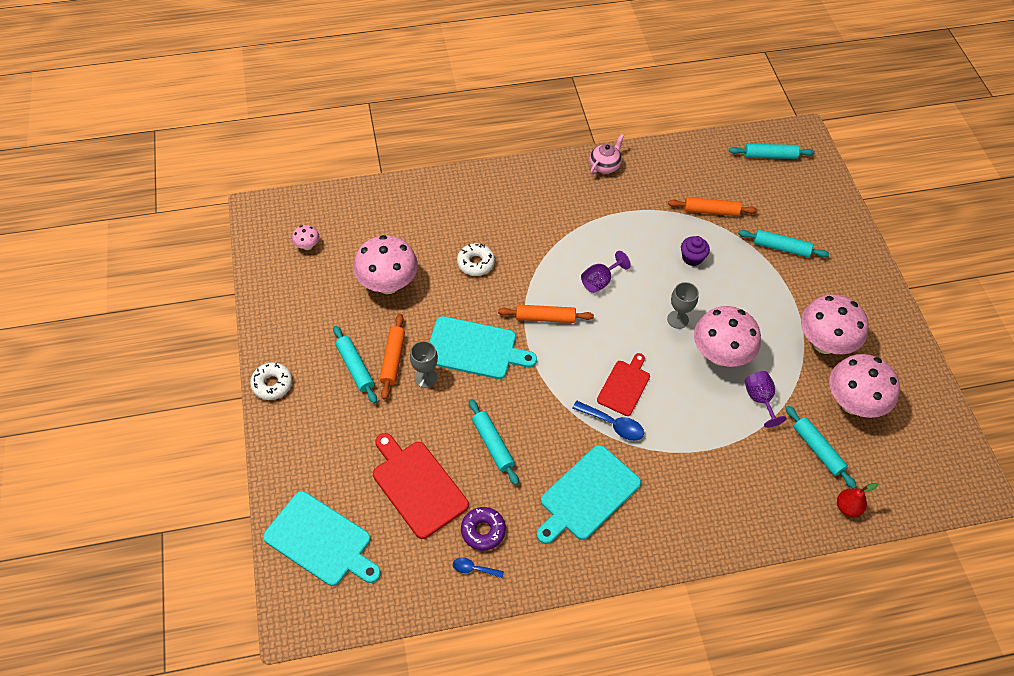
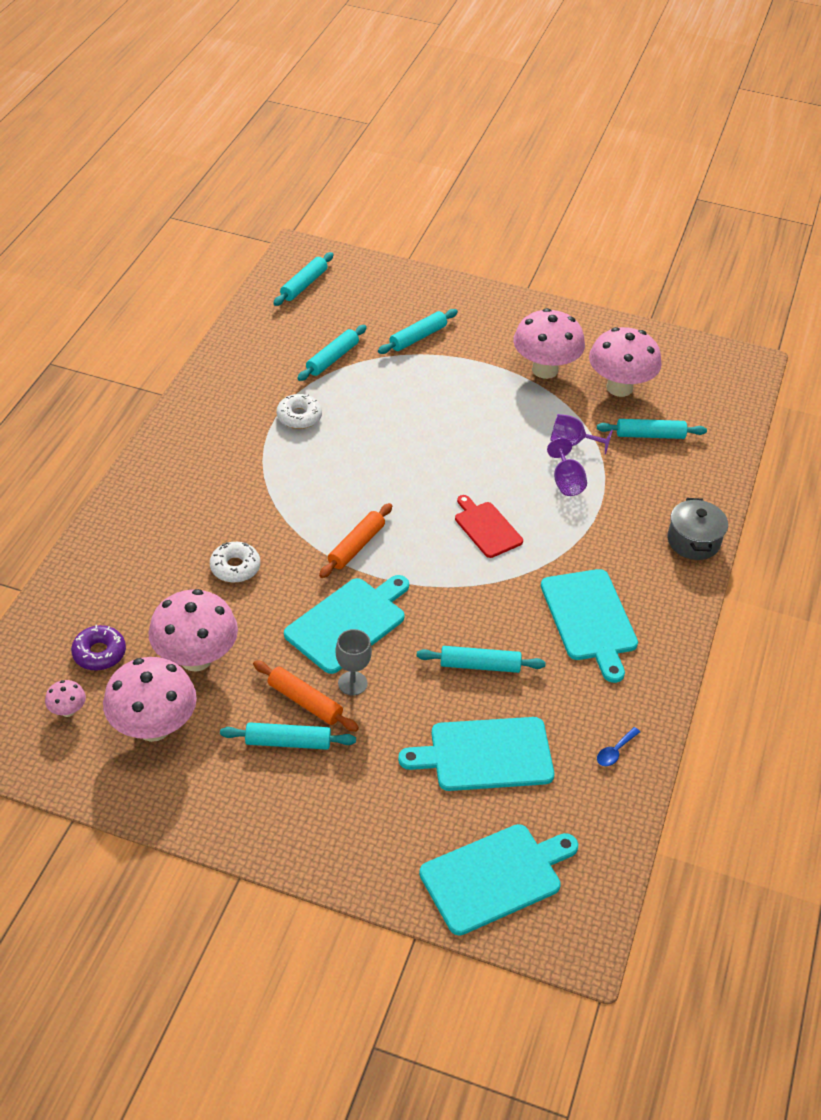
camera: 60 degrees left, 10 degrees down
white donut [250,362,292,400] -> white donut moved to [277,394,322,429]
red cutting board [373,433,469,539] -> turquoise cutting board [398,717,554,791]
purple donut [461,507,506,551] -> purple donut moved to [71,625,126,671]
blue spoon [572,401,644,441] -> none
purple goblet [581,251,631,293] -> purple goblet moved to [547,438,587,496]
pink teapot [589,134,624,175] -> none
grey goblet [667,282,699,329] -> none
orange rolling pin [668,197,757,216] -> turquoise rolling pin [297,325,367,381]
purple cupcake [681,236,710,266] -> none
pink mushroom [694,306,761,367] -> pink mushroom moved to [103,657,197,742]
red pear [837,483,878,517] -> none
none -> grey pot [667,498,728,560]

